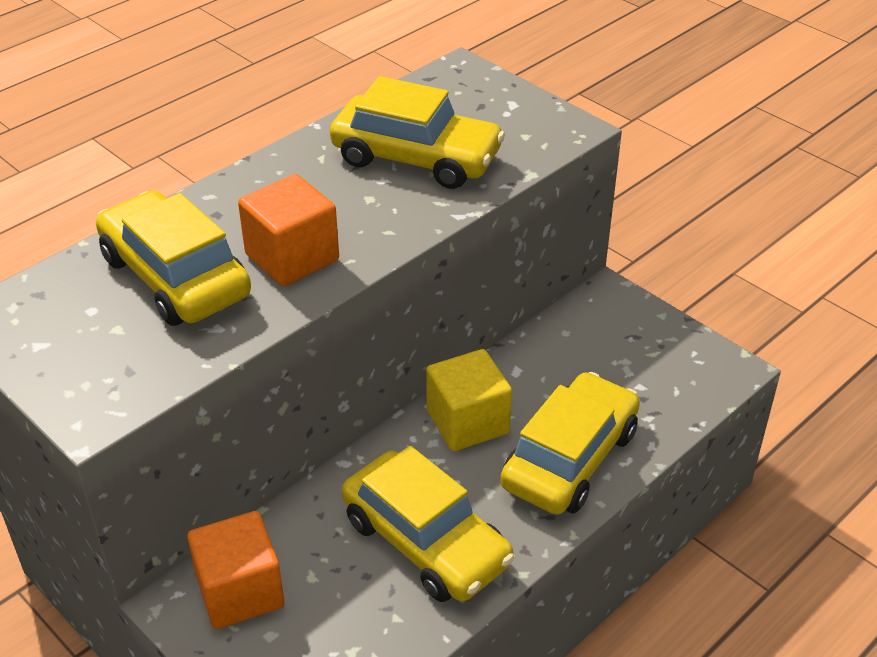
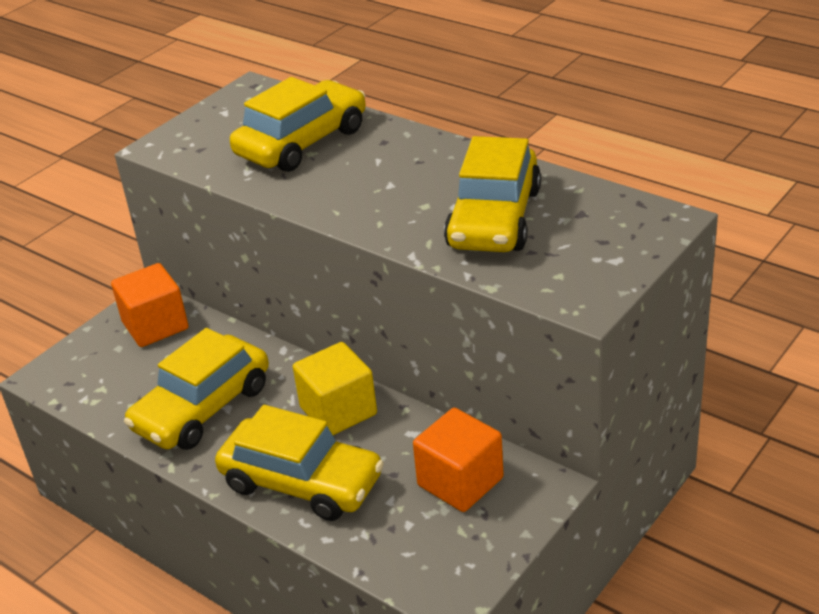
camera: 85 degrees right, 5 degrees down
orange cube [238,174,339,286] -> orange cube moved to [413,408,504,512]

